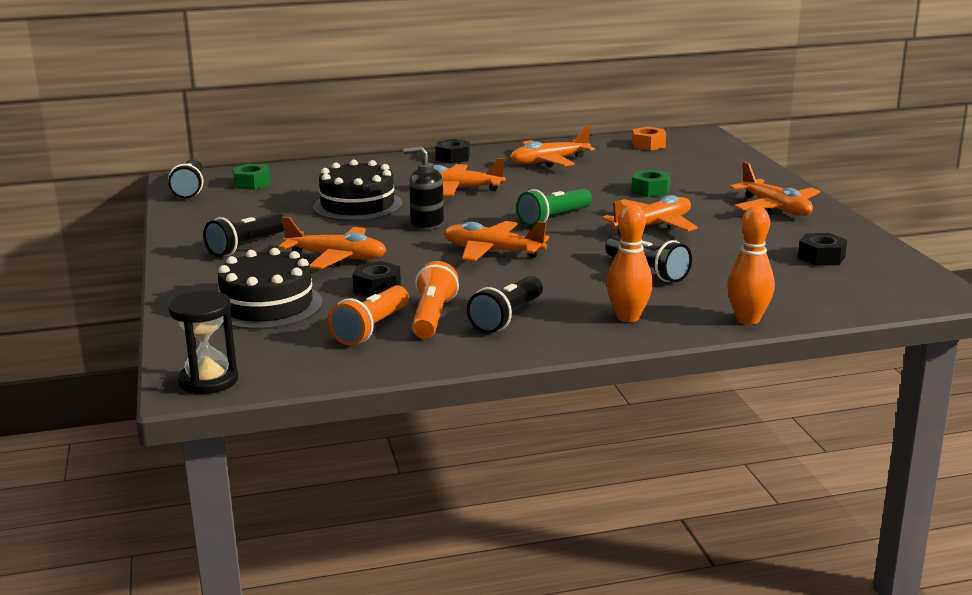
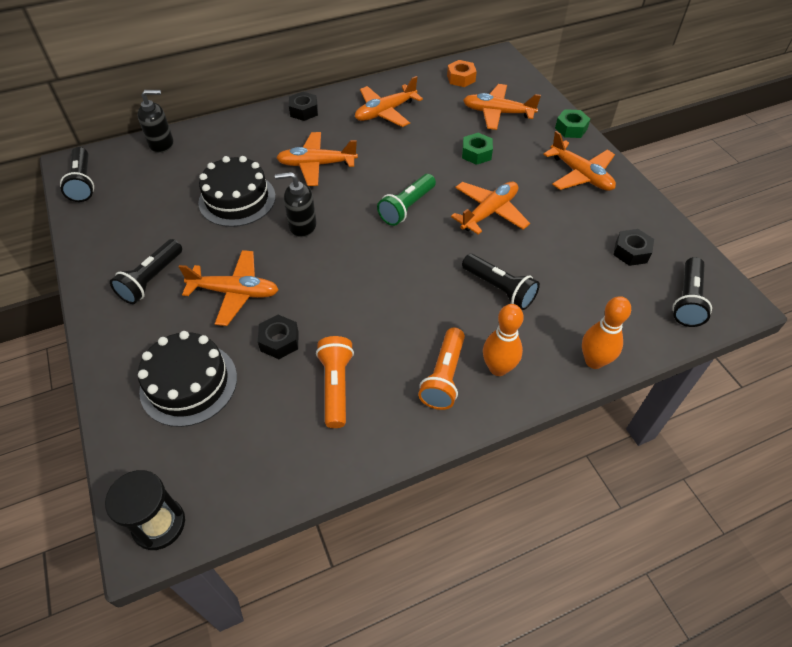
camera: 10 degrees left, 30 degrees up
green nut [233,164,271,190] -> green nut moved to [555,109,590,138]
orange flashlight [328,285,409,345] -> orange flashlight moved to [418,328,465,410]
orange plane [444,221,549,261] -> orange plane moved to [463,84,541,130]
black flashlight [467,276,543,333] -> black flashlight moved to [672,257,712,327]
none -> black soap dispenser [137,90,173,153]

